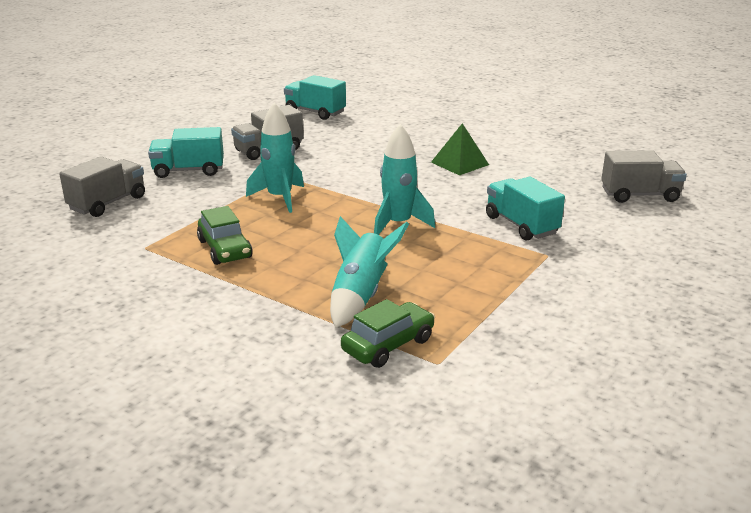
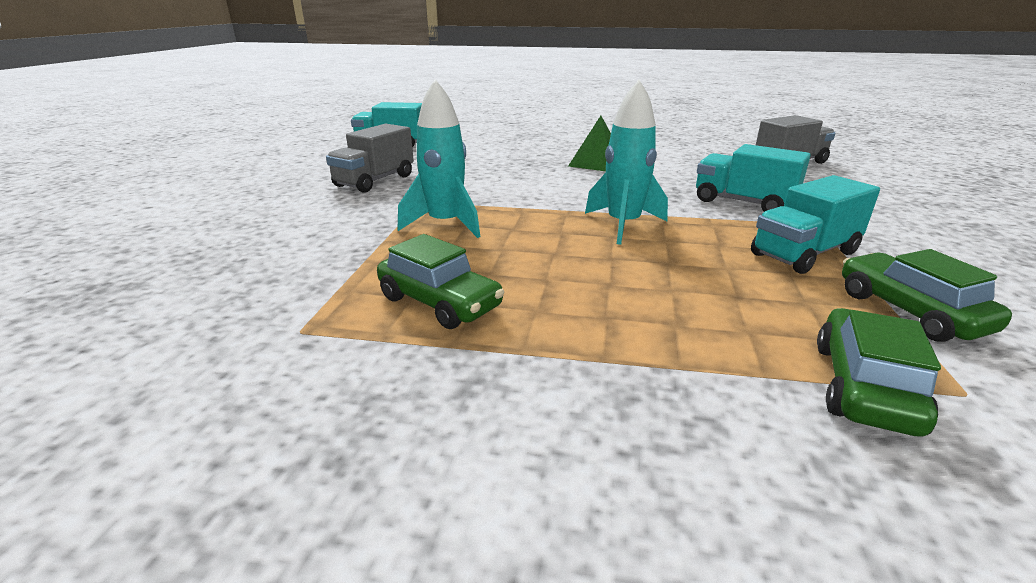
camera: 25 degrees left, 0 degrees up
grey truck [59,156,145,217] -> none
turquoise truck [148,127,224,178] -> turquoise truck moved to [751,175,880,274]
turquoise rocket [330,216,409,328] -> none
none -> green car [842,249,1012,342]

